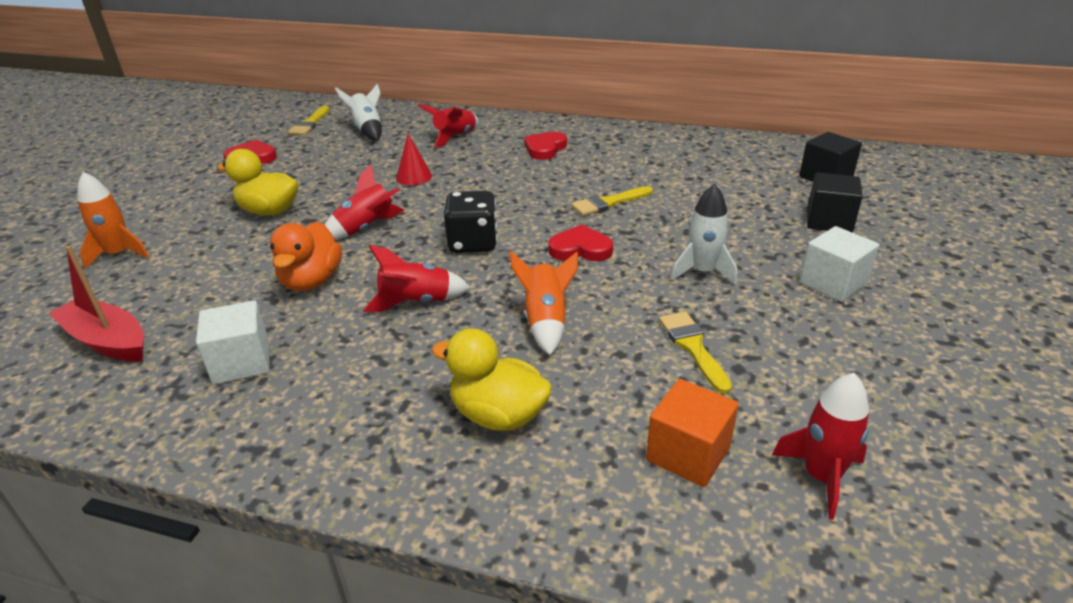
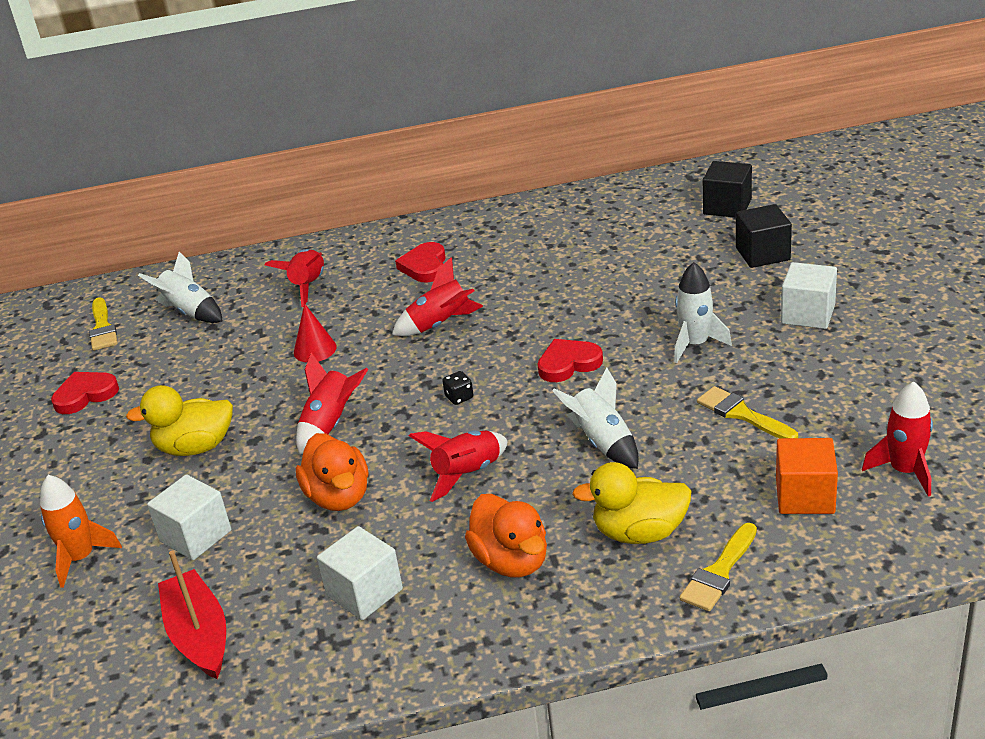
camera: 25 degrees left, 0 degrees up
red boat [49,246,144,361] -> red boat turned 60 degrees clockwise [158,551,226,679]
black dice [444,191,498,253] -> black dice [442,371,474,405], size x0.45
orange rocket [509,251,578,355] -> white rocket [552,368,639,469]
yellow brush [571,186,653,216] -> yellow brush moved to [680,523,757,611]
none -> white cube [147,474,231,560]
none -> red rocket [392,257,483,336]
none -> orange duck [465,494,547,577]

